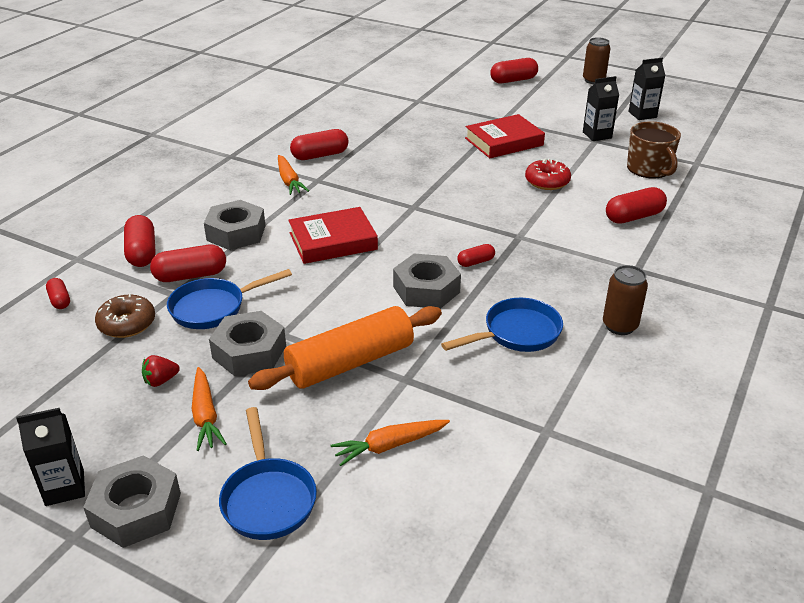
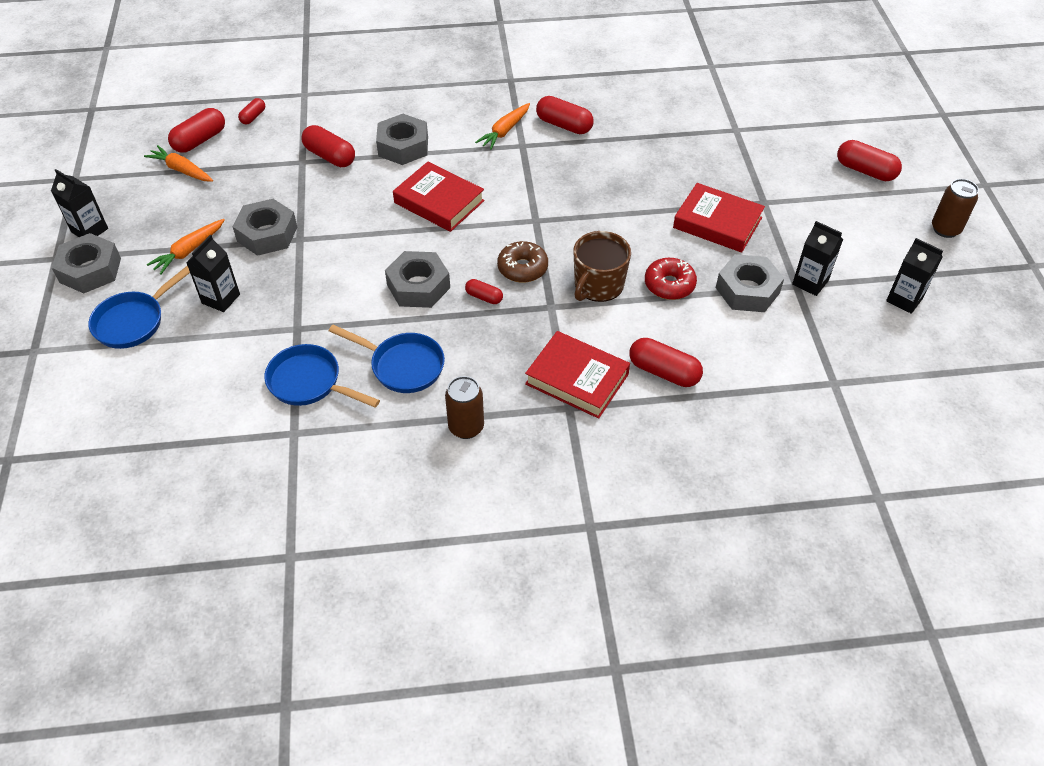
camera: 55 degrees right, 15 degrees up
brown donut [95,294,155,338] -> brown donut moved to [497,241,548,283]
red capsule [124,215,155,267] -> red capsule moved to [168,108,225,153]
red strawberry [142,355,180,387] -> none
blue pan [167,269,292,329] -> blue pan moved to [264,344,380,408]
orange rolling pin [248,306,442,390] -> none
orange carrot [331,420,450,466] -> orange carrot moved to [144,145,213,182]
brown mug [627,122,681,178] -> brown mug moved to [574,231,631,302]
none -> black carton [186,235,240,312]
none -> red book [525,331,630,419]
none -> grey nut [716,254,784,312]

